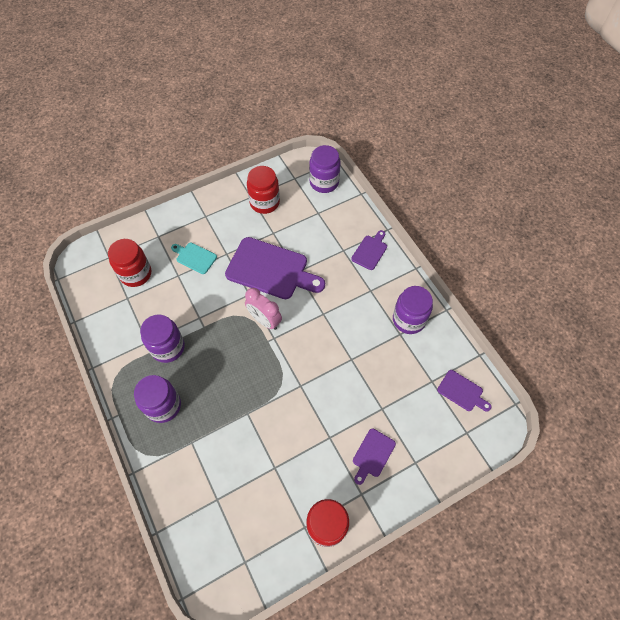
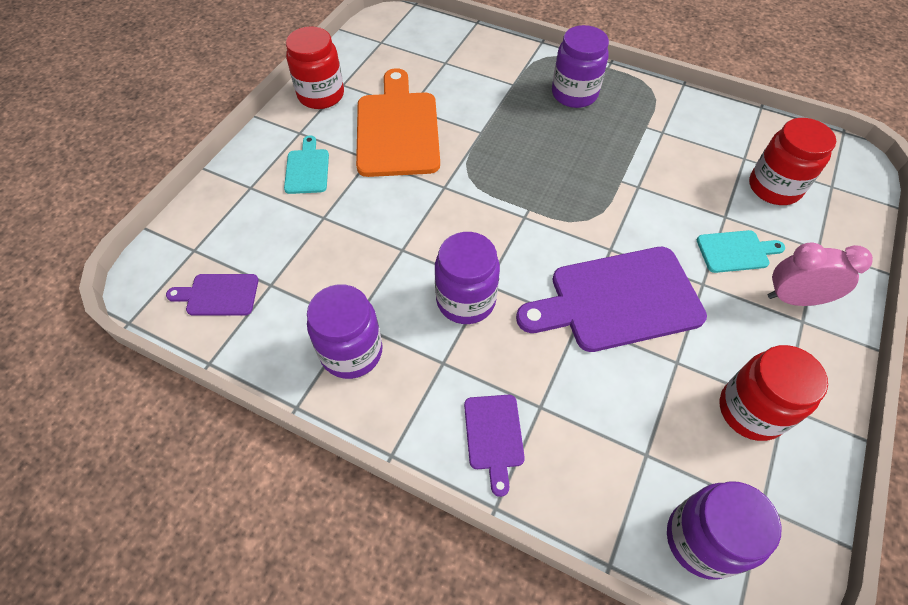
camera: 145 degrees right, 5 degrees down
purple jar [140,314,185,363] -> purple jar moved to [435,232,500,324]
pink clock [245,288,282,330] -> pink clock moved to [768,242,873,306]
purple cutting board [353,428,396,485] -> turquoise cutting board [284,136,329,194]
none -> orange cutting board [356,68,440,177]

